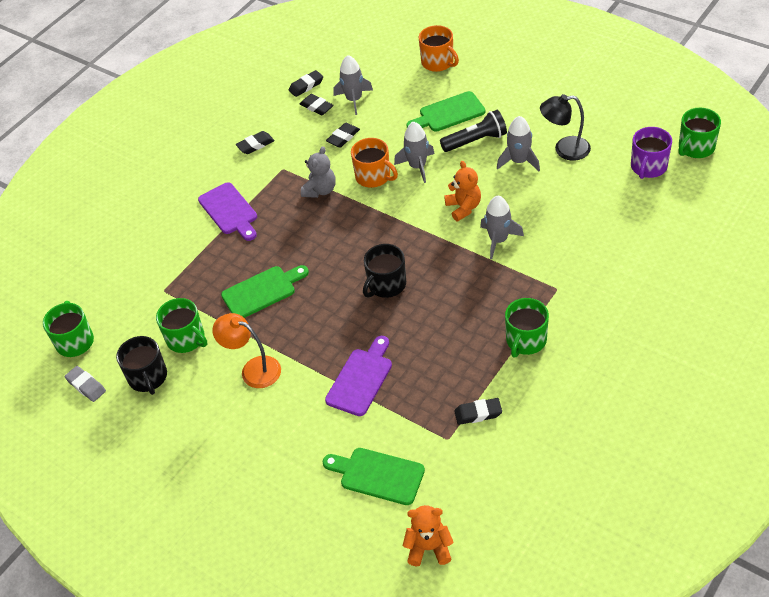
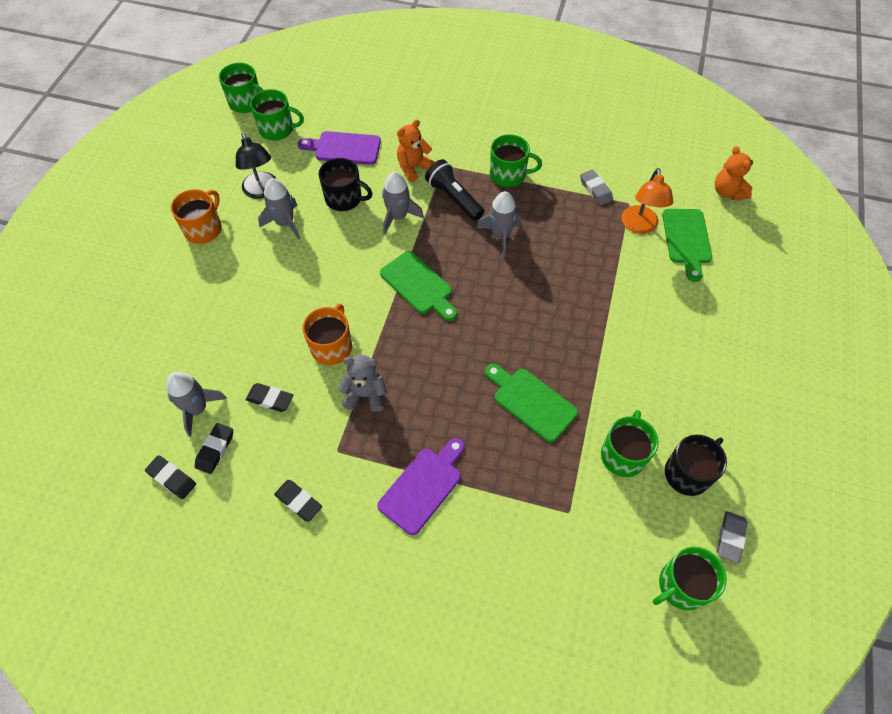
camera: 115 degrees left, 10 degrees up
orange lamp [212,313,281,388] -> orange lamp moved to [621,168,673,234]
purple cutting board [325,336,392,416] -> purple cutting board moved to [298,131,381,165]
black mug [363,244,406,298] -> black mug moved to [319,158,373,211]
grey rocket [394,122,435,183] -> grey rocket moved to [476,191,522,257]
green cutting board [406,91,485,132] -> green cutting board moved to [380,251,457,321]
orange mug [419,25,459,72] -> orange mug moved to [171,189,222,244]
black flashlight [440,110,507,152] -> black flashlight moved to [425,159,484,221]
orange teddy bear [444,161,481,221] -> orange teddy bear moved to [397,119,435,182]
black eraser [454,398,502,425] -> grey eraser [580,169,613,205]
purple mug [631,127,672,179] -> green mug [250,89,304,141]

